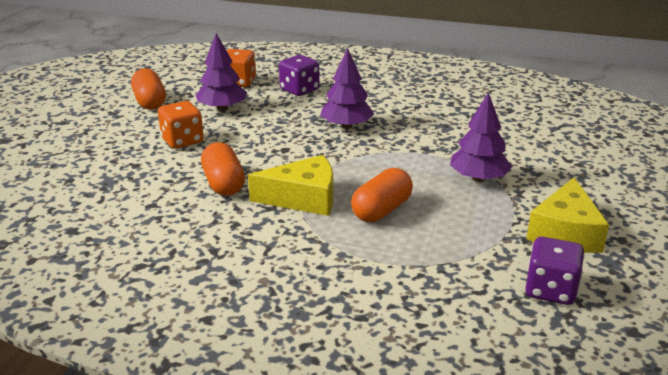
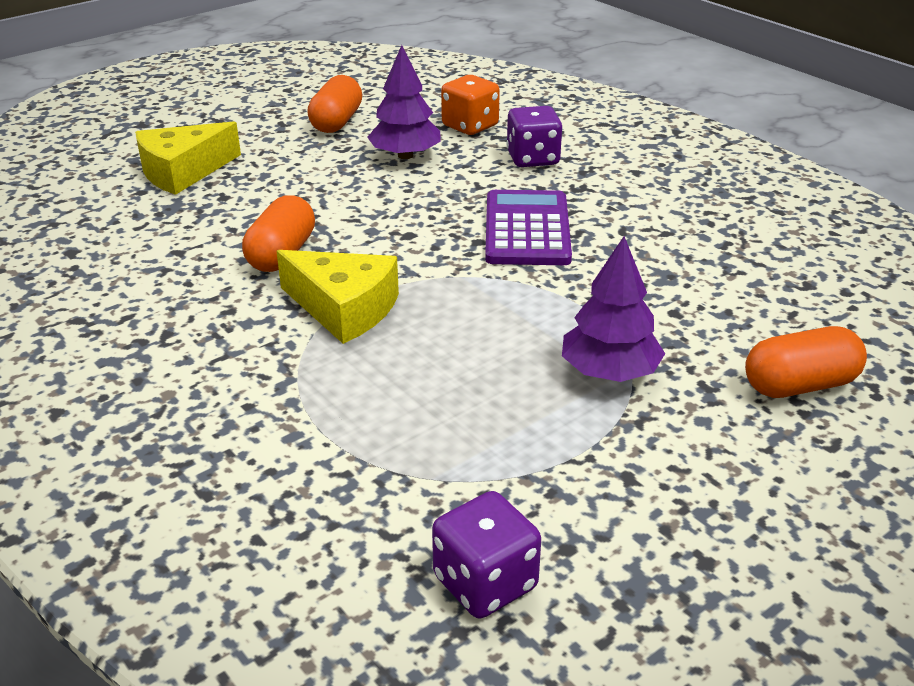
camera: 35 degrees right, 5 degrees up
orange dice [158,101,204,149] -> none
purple tree [320,48,374,129] -> purple calculator [485,190,572,265]
orange capsule [351,168,413,222] -> orange capsule moved to [745,326,867,398]
yellow cheese [526,177,609,253] -> yellow cheese moved to [135,121,241,195]

